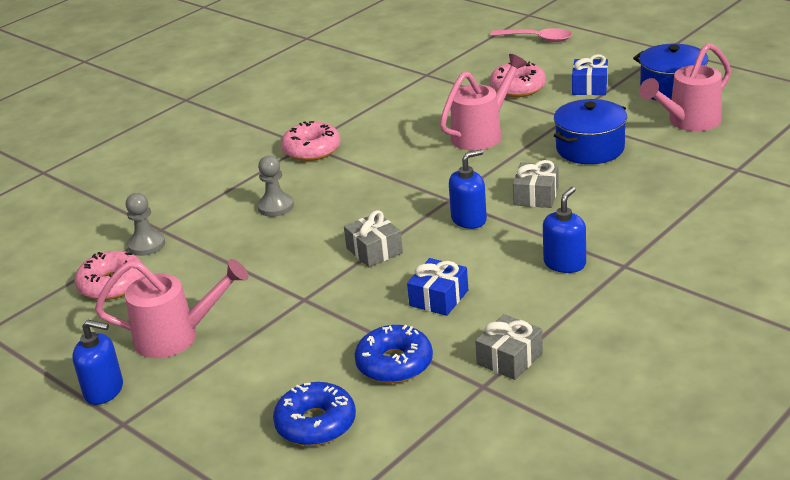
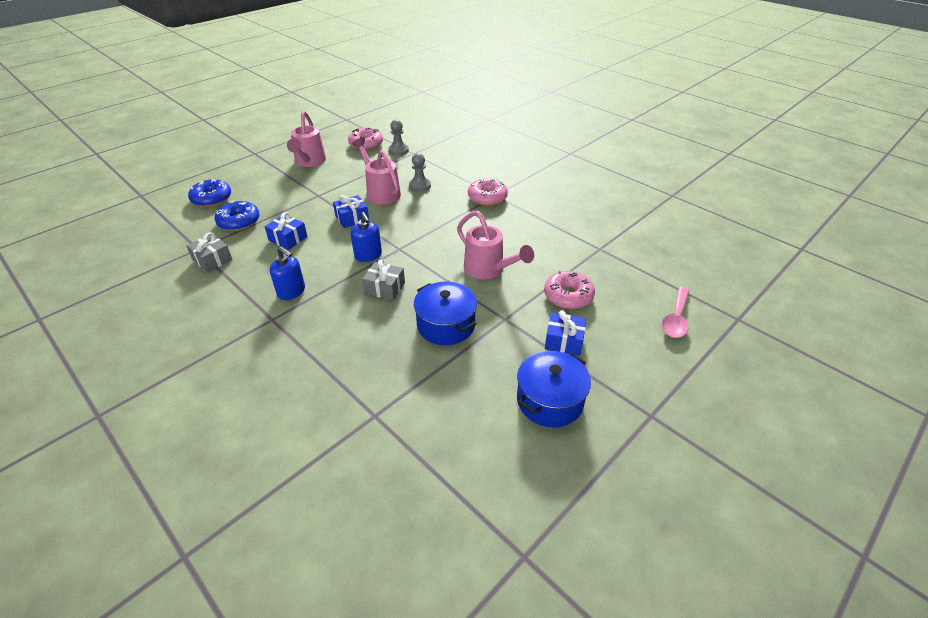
camera: 90 degrees right, 10 degrees up
blue soap dispenser [72,320,123,405] -> none
grey gift [344,210,403,267] -> blue gift [333,195,369,228]
pink watering can [639,43,731,131] -> pink watering can moved to [352,138,401,205]

